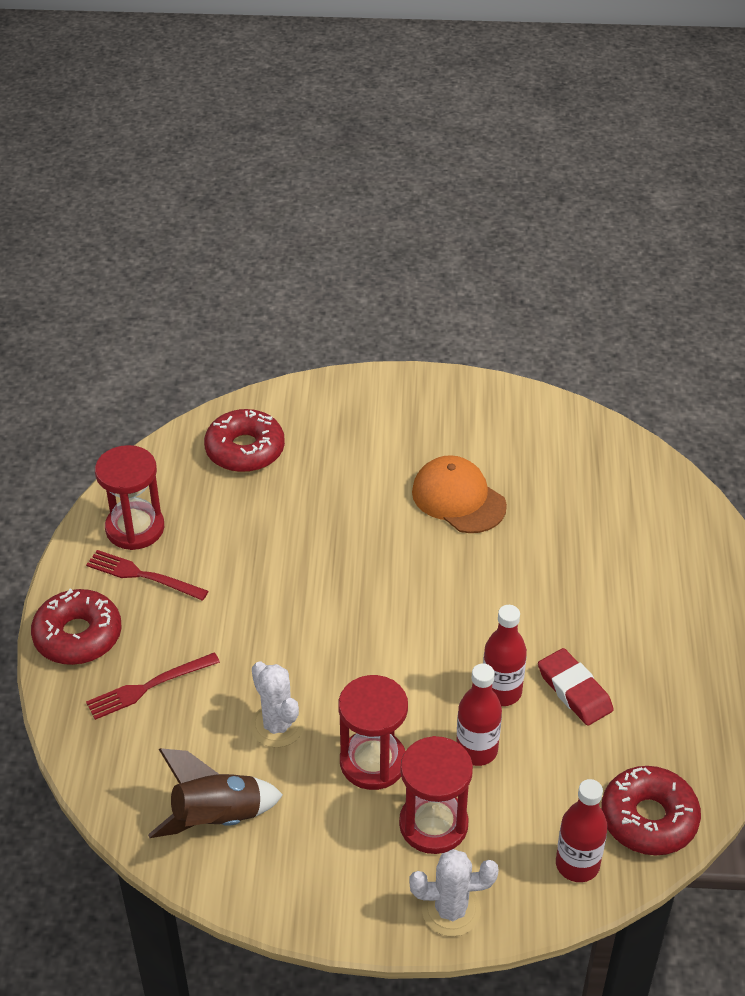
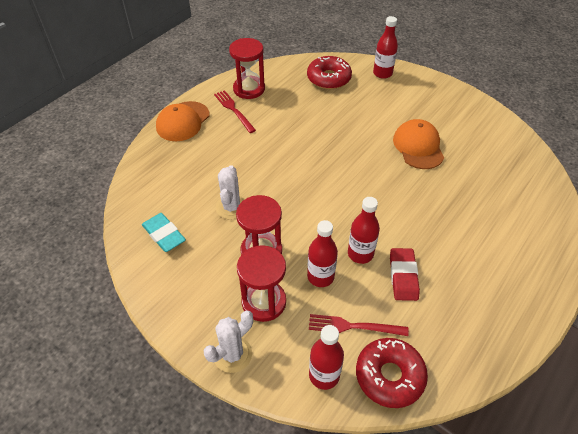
camera: 35 degrees right, 5 degrees up
red donut [31,589,122,665] -> orange cap [156,101,210,141]
red fork [86,652,220,720] -> red fork moved to [309,314,409,336]
brown rocket [148,748,283,838] -> turquoise eraser [142,213,186,252]
white cactus [409,849,499,937] -> white cactus turned 75 degrees counterclockwise [204,310,253,373]
none -> red bottle [373,16,398,79]

